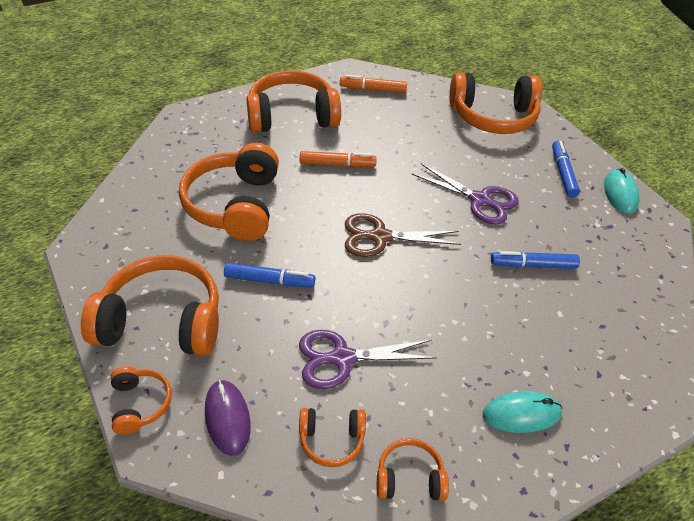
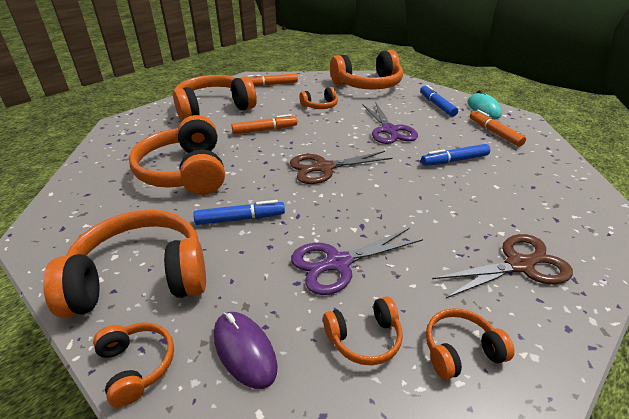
camera: 15 degrees left, 10 degrees down
purple scissors [412,163,519,225] -> purple scissors turned 60 degrees clockwise [363,103,418,144]
turquoise mouse [483,391,563,433] -> brown scissors [432,234,573,298]
none -> orange headphones [299,87,338,109]
none -> orange marker [470,109,526,147]

